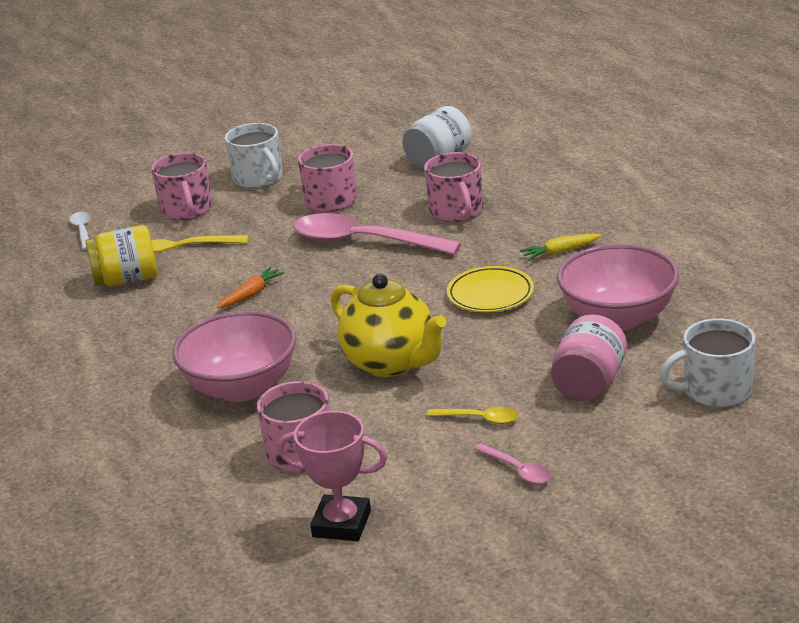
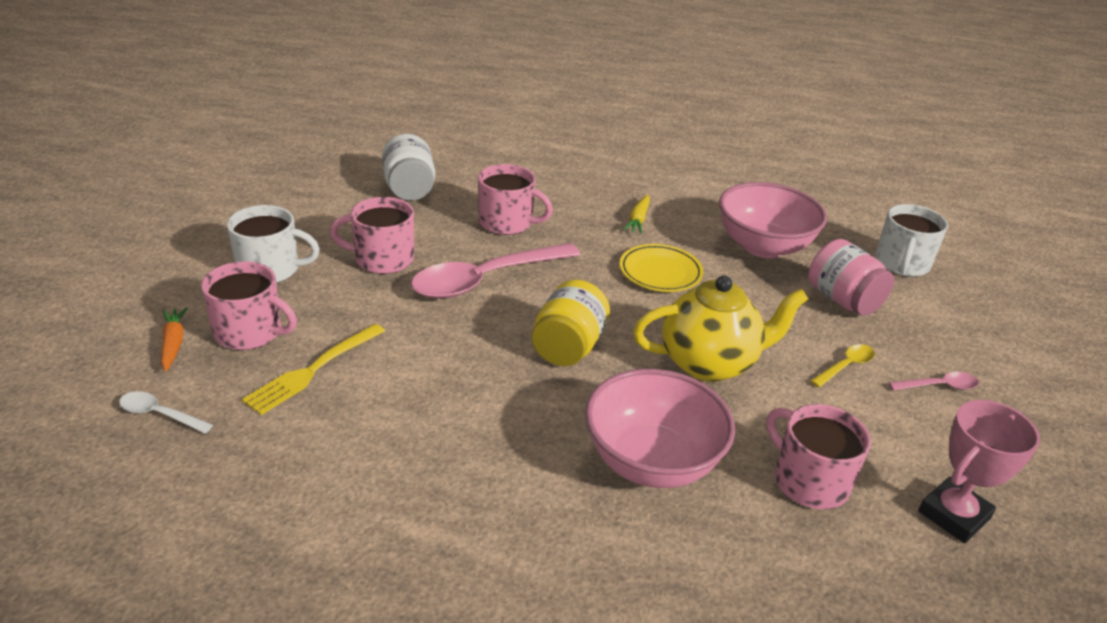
camera: 60 degrees left, 5 degrees up
yellow jar [85,225,157,286] -> yellow jar moved to [532,280,610,366]
orange carrot [217,267,285,308] -> orange carrot moved to [161,307,188,371]

